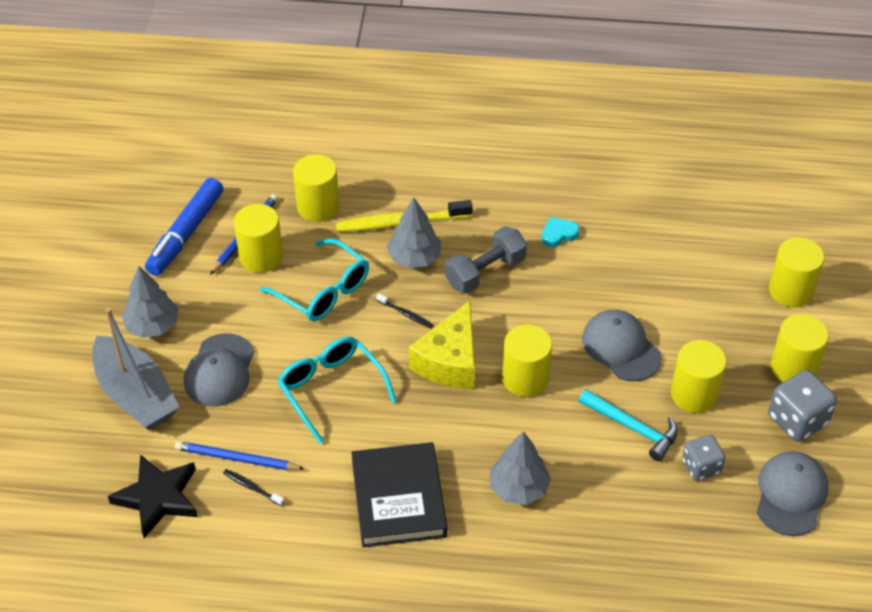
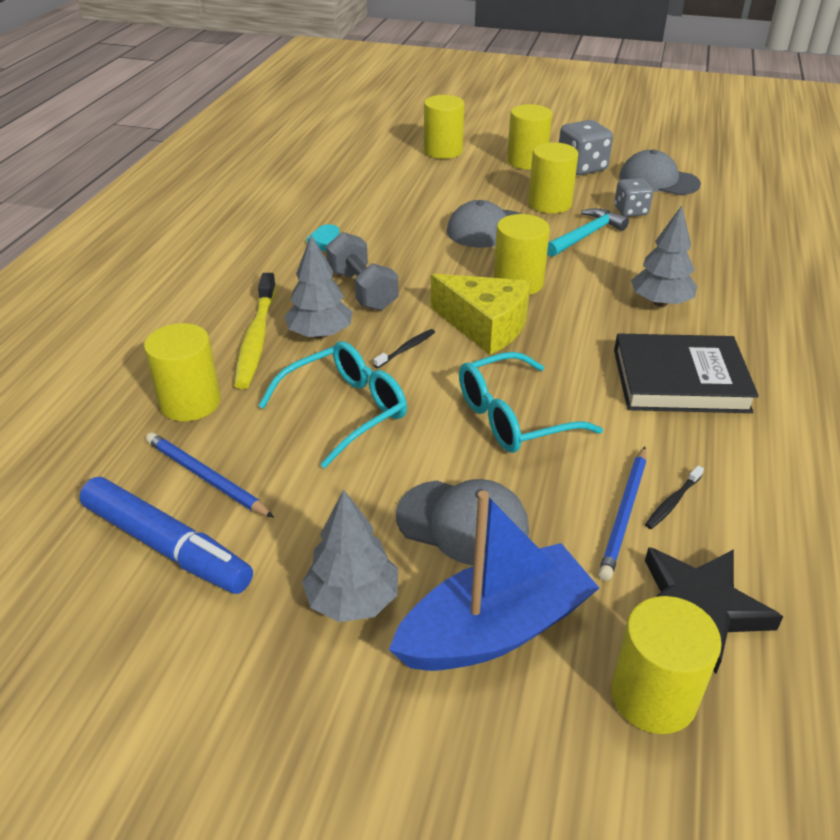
camera: 80 degrees left, 10 degrees down
grey boat [92,307,179,430] -> blue boat [389,490,599,671]
yellow cylinder [234,204,283,273] -> yellow cylinder moved to [611,596,722,734]

